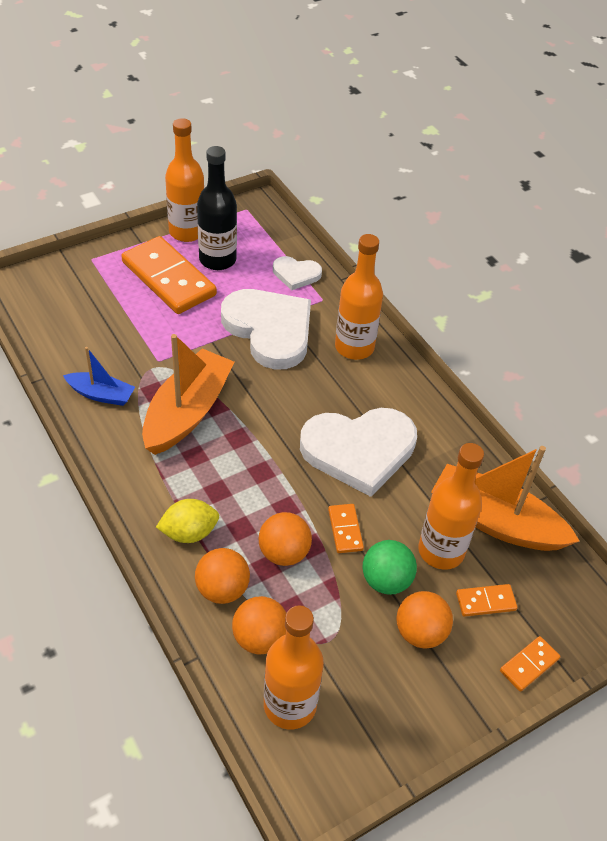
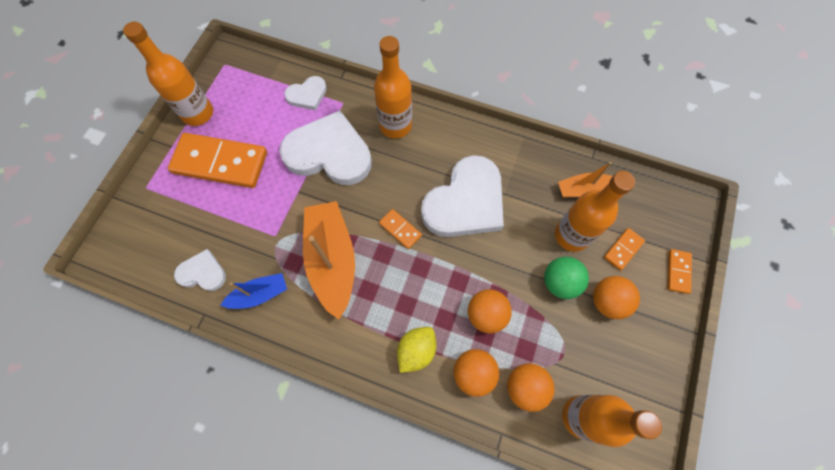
camera: 35 degrees left, 20 degrees up
black bottle [197,146,237,270] -> none
orange domino [328,504,364,553] -> orange domino moved to [379,209,422,249]
orange boat [431,446,579,551] -> orange boat [558,162,613,198], size x0.54
none -> white heart [174,249,226,291]

